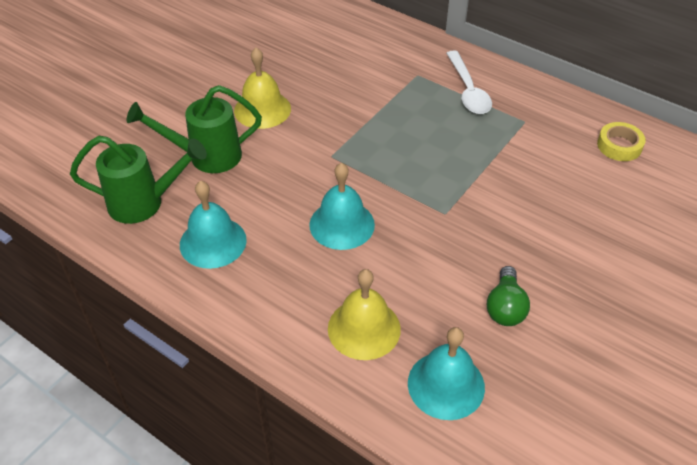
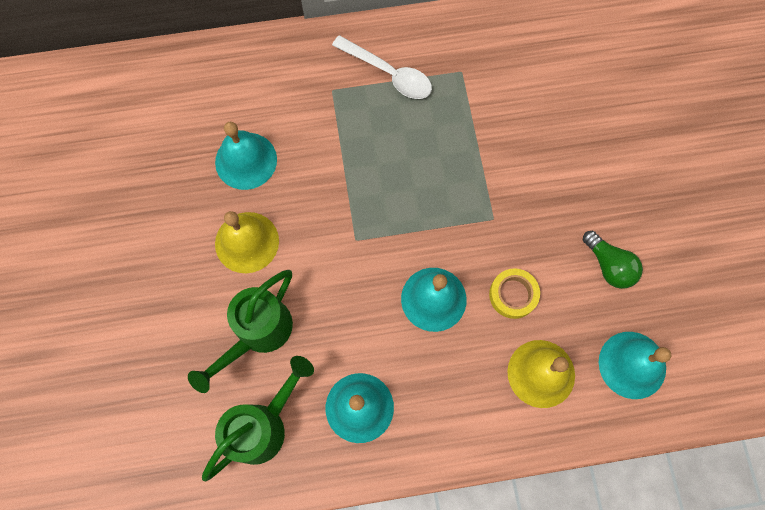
camera: 45 degrees left, 25 degrees up
yellow tape [597,122,646,161] -> yellow tape moved to [489,268,540,319]
none -> turquoise bell [215,122,277,190]

